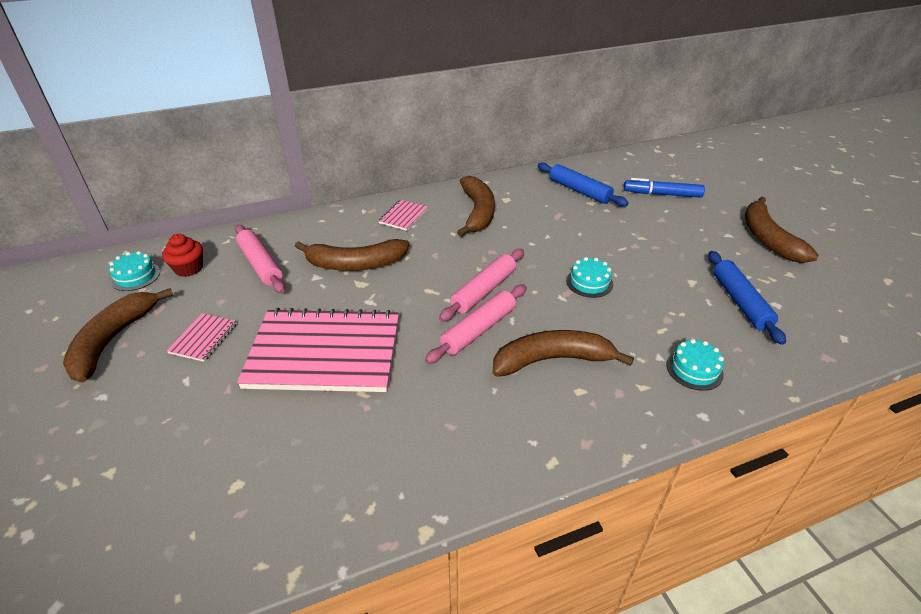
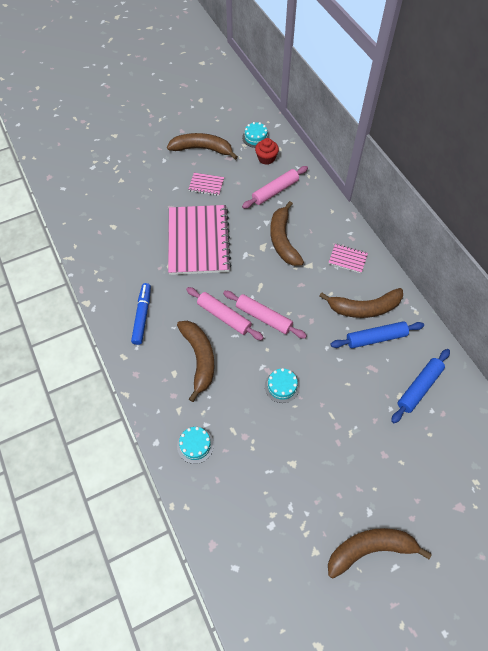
camera: 85 degrees right, 20 degrees up
blue marker [624,178,705,198] -> blue marker moved to [131,283,151,345]
blue rolling pin [708,251,786,345] -> blue rolling pin moved to [331,321,424,348]

